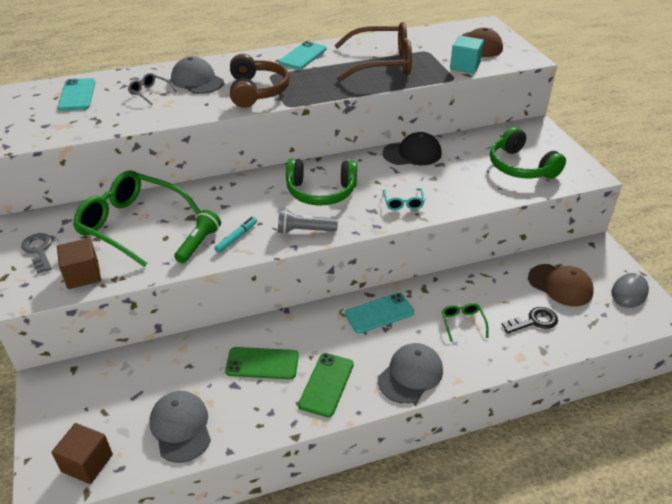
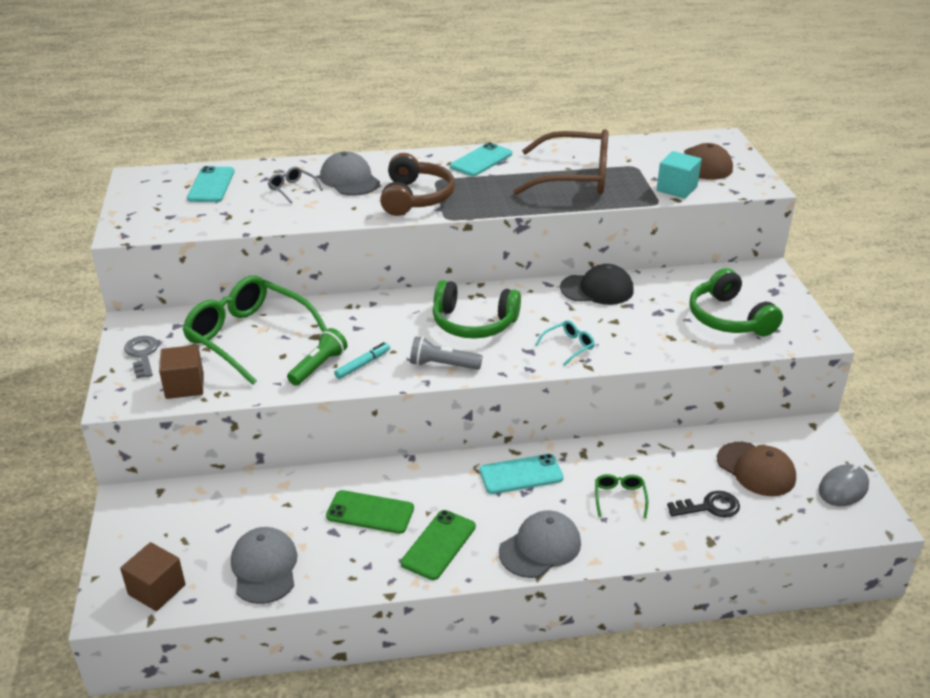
camera: 10 degrees right, 5 degrees down
turquoise glasses [383,188,425,210] -> turquoise glasses turned 135 degrees counterclockwise [535,320,595,366]

